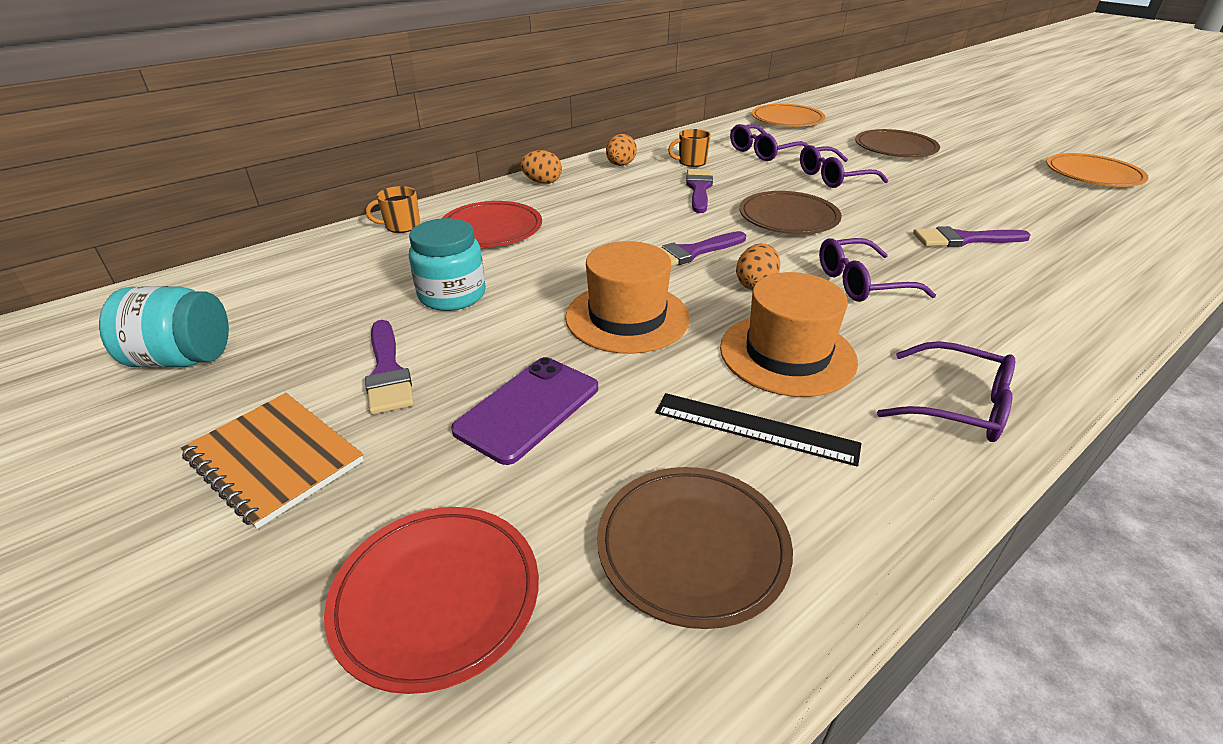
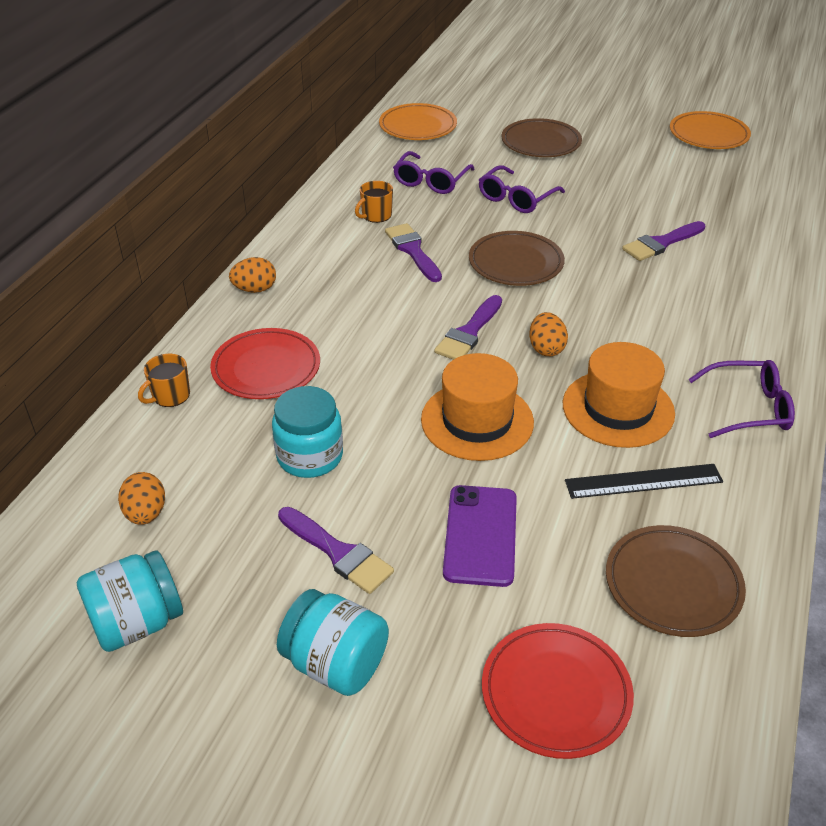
camera: 30 degrees left, 5 degrees up
orange notebook [181,393,364,529] -> turquoise jar [277,589,389,696]
orange egg [606,134,637,166] -> orange egg moved to [118,472,165,525]
purple glasses [819,238,936,302] -> none

